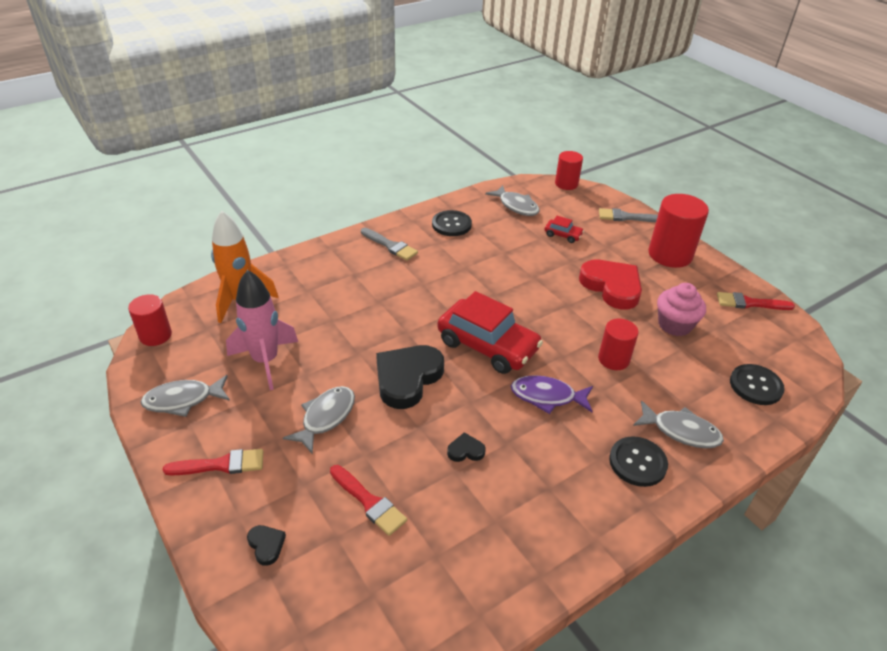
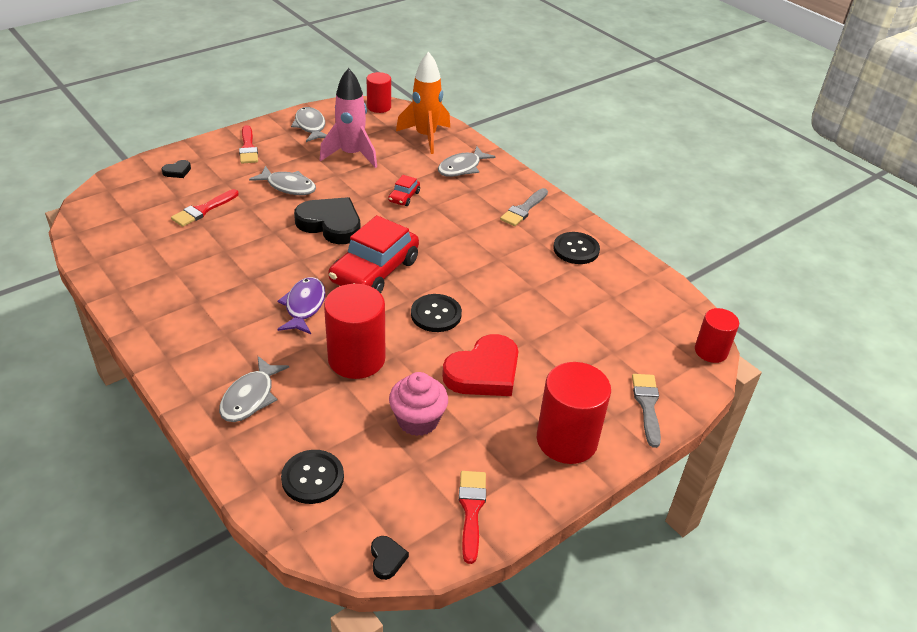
camera: 85 degrees right, 0 degrees up
black heart [447,432,486,462] -> black heart moved to [371,536,409,580]
grey fish [485,185,540,216] -> grey fish moved to [438,146,495,177]
red car [545,216,584,243] -> red car moved to [388,175,420,206]
red cylinder [598,319,639,370] -> red cylinder [324,284,385,379], size x1.66
black button [609,436,668,487] -> black button moved to [411,294,462,332]

